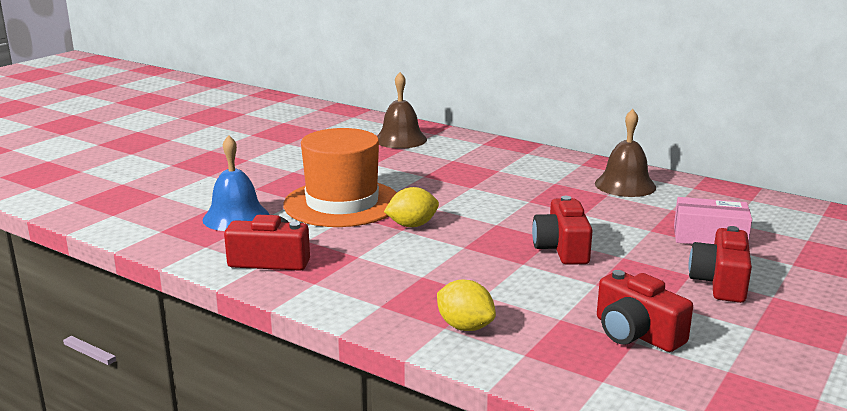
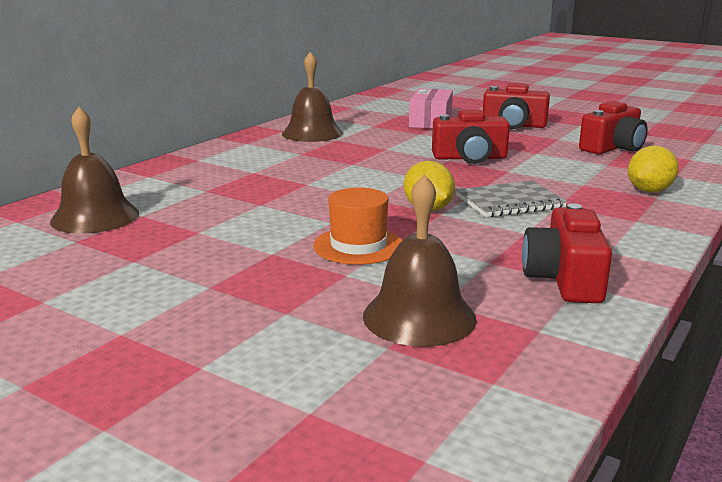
camera: 90 degrees left, 0 degrees up
blue bell [203,135,269,231] -> brown bell [363,174,477,347]
orange hat [283,128,397,227] -> orange hat [313,187,402,265], size x0.53
none -> grey notebook [456,181,567,217]

